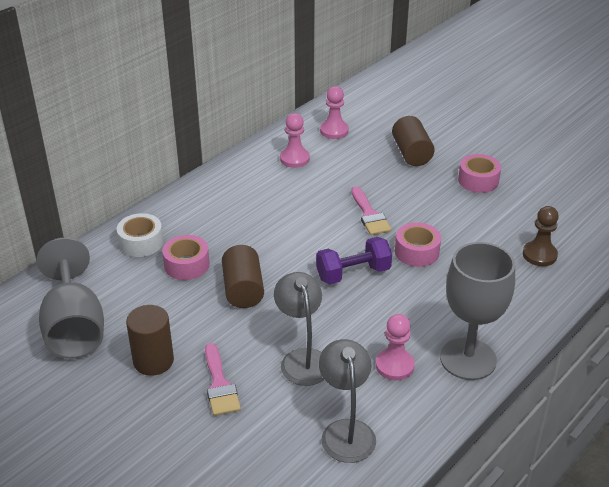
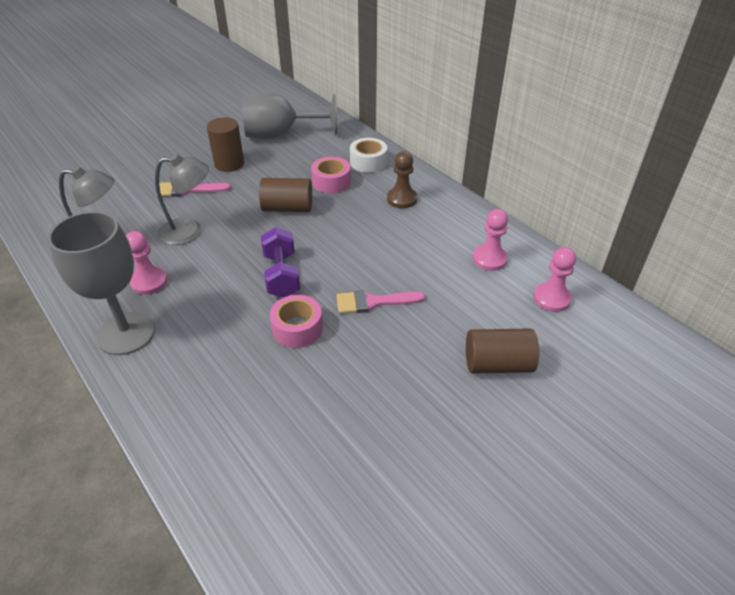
camera: 100 degrees right, 5 degrees up
pink tape [458,154,501,193] -> none
brown pawn [523,206,559,266] -> brown pawn moved to [387,151,417,208]

